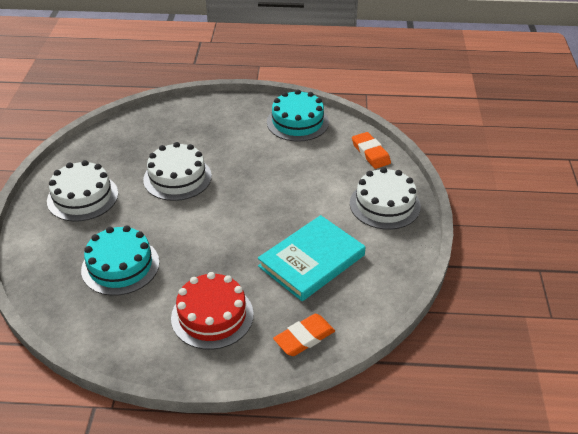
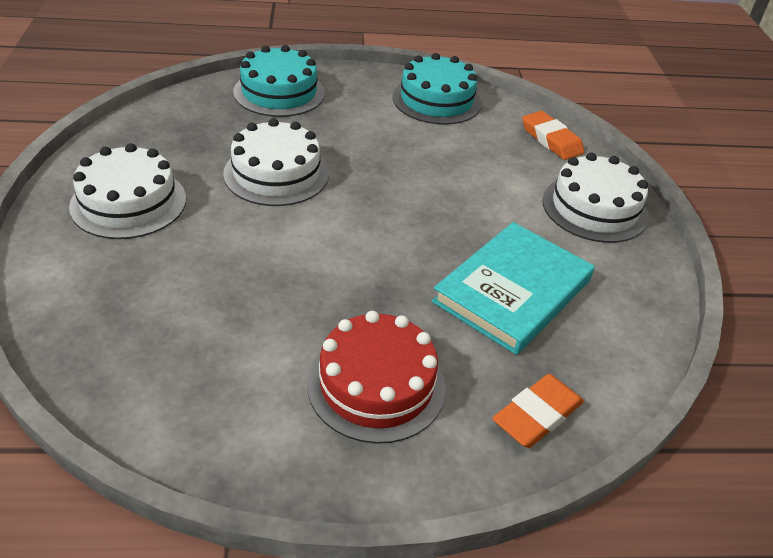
camera: 10 degrees left, 0 degrees up
turquoise cake [81,225,160,296] -> turquoise cake moved to [233,45,325,117]

